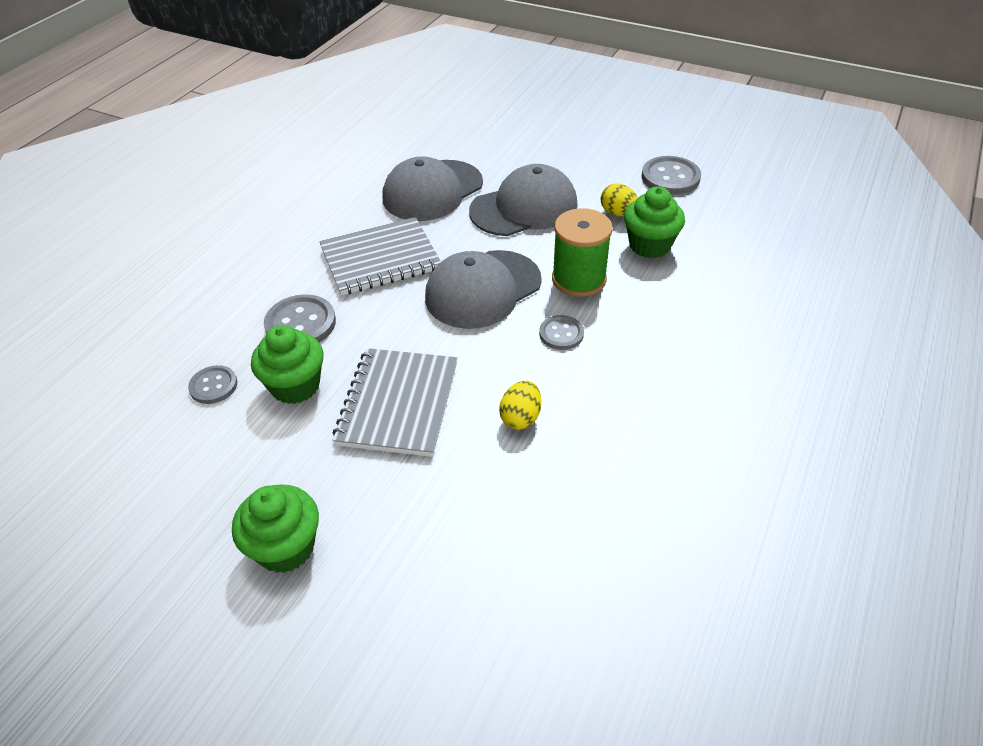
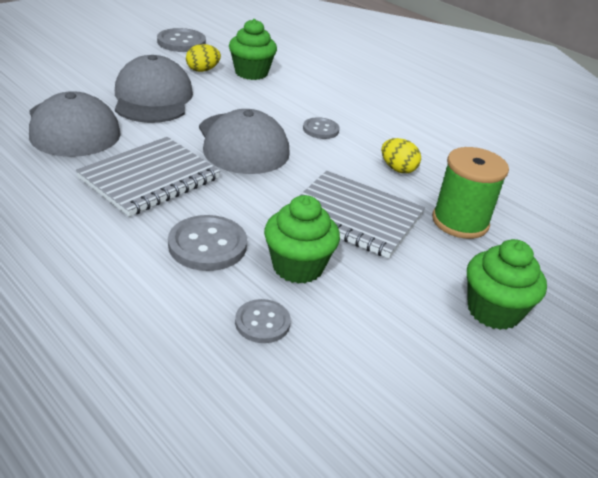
camera: 75 degrees left, 10 degrees down
grey notebook [319,217,441,295] -> grey notebook turned 45 degrees clockwise [76,137,220,217]
green spool [552,208,613,297] -> green spool moved to [432,147,509,239]

